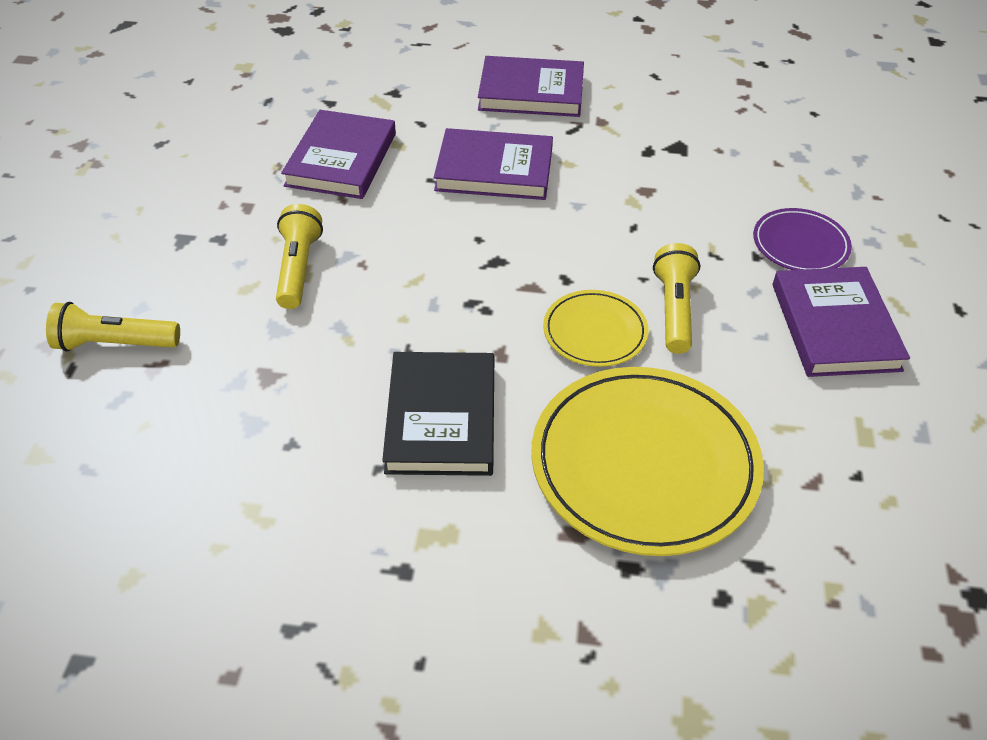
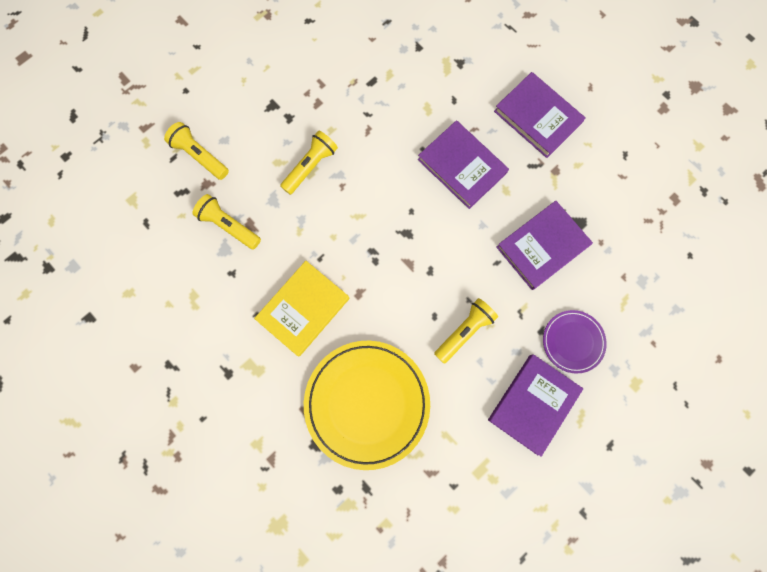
camera: 40 degrees right, 30 degrees up
purple book [281,110,396,199] -> purple book moved to [496,201,593,290]
black book [382,352,494,476] -> yellow book [254,261,349,357]
yellow plate [543,290,649,367] -> none
none -> yellow flashlight [193,194,261,250]

